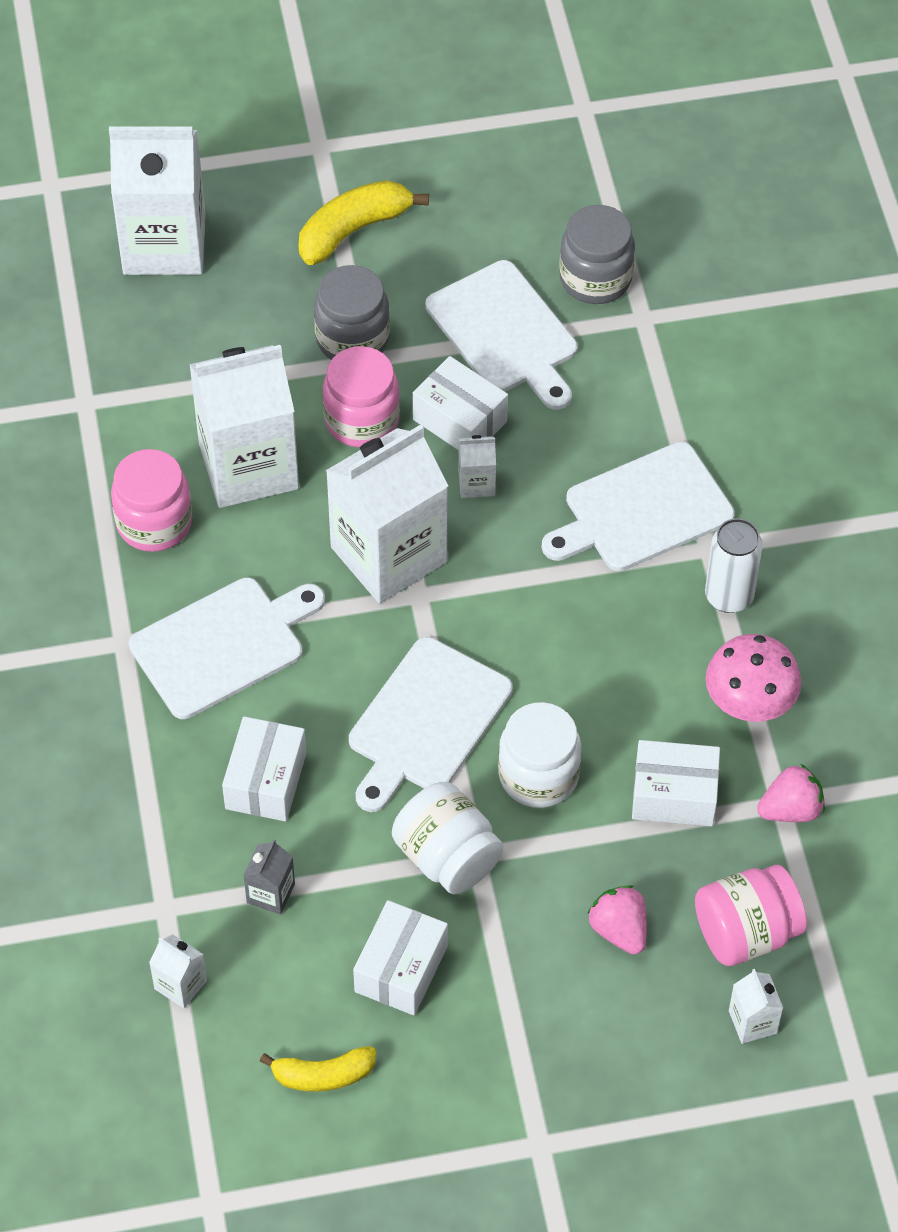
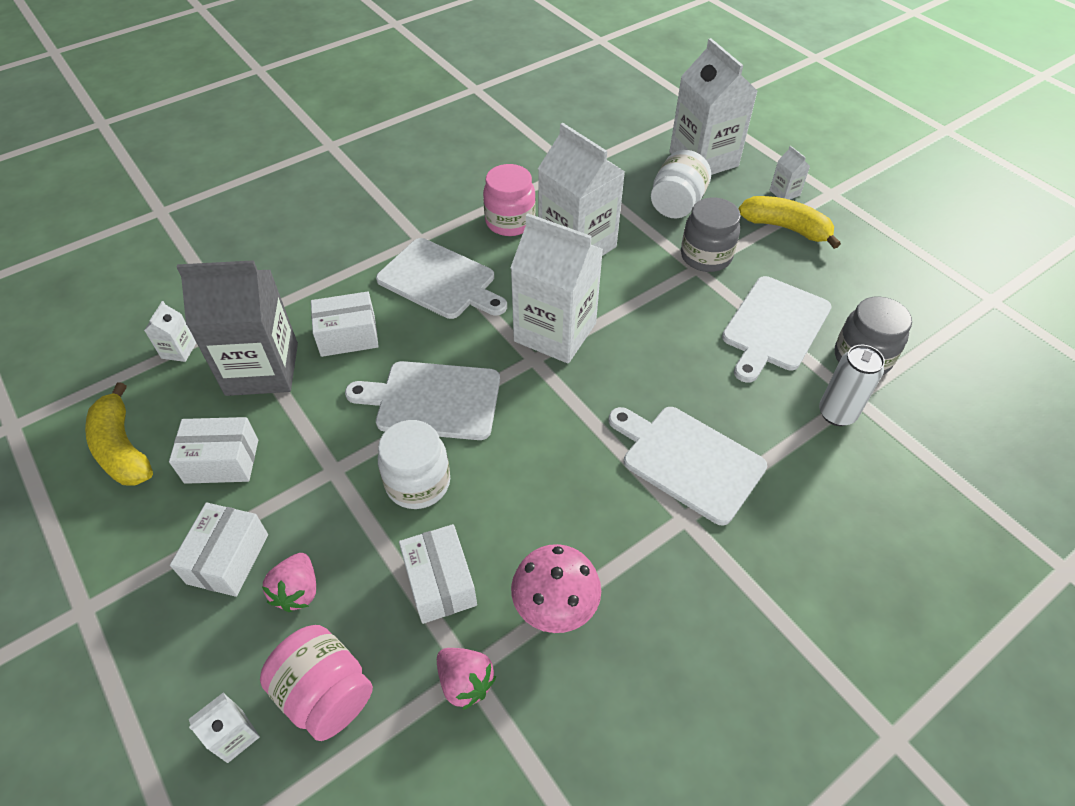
camera: 65 degrees right, 5 degrees down
grey carton [243,839,295,915] -> grey carton [176,260,298,396], size x2.42
yellow banana [260,1046,376,1092] -> yellow banana [85,382,153,486], size x1.51
pink jar [323,346,400,448] -> none
white jar [392,782,503,894] -> white jar moved to [651,150,711,219]
white box [413,356,508,450] -> white box moved to [170,502,268,597]
white carton [458,435,496,498] -> white carton moved to [770,146,810,200]
pink strawberry [587,885,647,954] -> pink strawberry turned 150 degrees clockwise [262,553,316,612]
white can [705,518,763,613] -> white can moved to [819,345,885,426]

